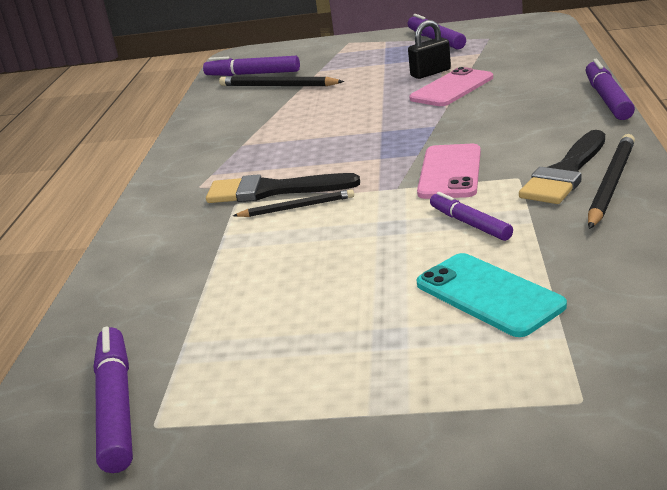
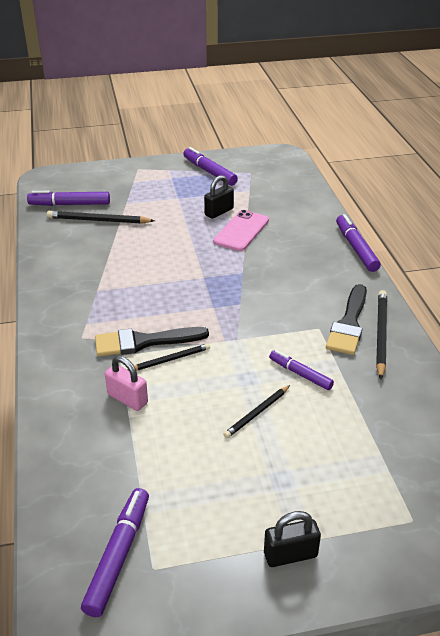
camera: 20 degrees left, 10 degrees up
purple marker [93,326,133,473] -> purple marker turned 45 degrees clockwise [81,488,149,617]
turquoise phone [416,253,567,337] -> none
pink phone [417,144,481,199] -> none
none -> pink padlock [105,356,148,411]
none -> black pencil [224,385,290,438]
none -> black padlock [264,511,321,567]

